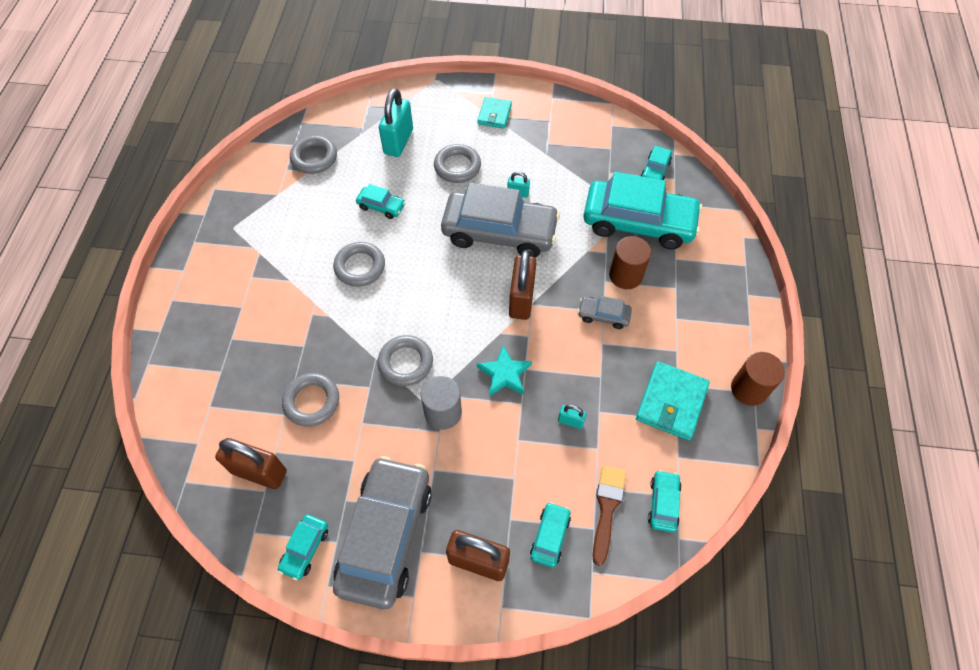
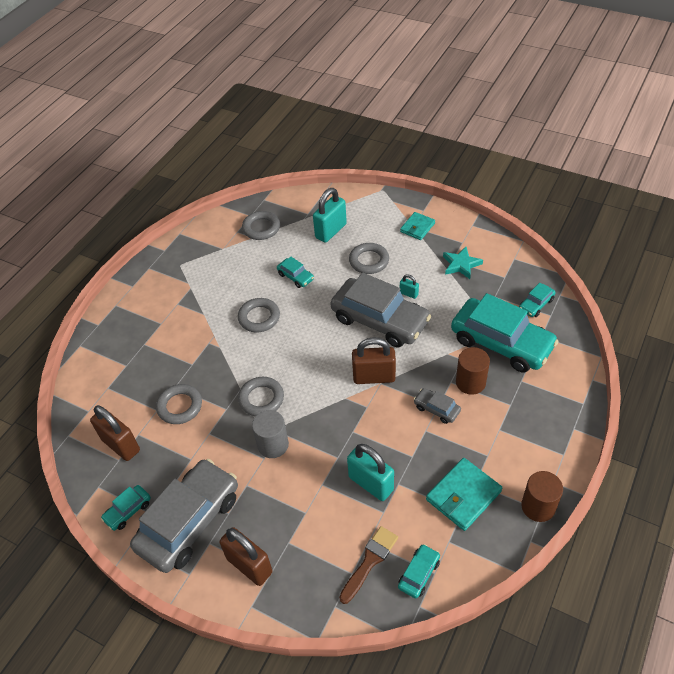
camera: 25 degrees right, 10 degrees down
turquoise star [477,345,532,396] -> turquoise star moved to [443,247,483,279]
brown padlock [509,250,537,320] -> brown padlock turned 60 degrees clockwise [352,337,396,384]
turquoise car [530,502,571,567] -> none
turquoise padlock [558,405,586,429] -> turquoise padlock [347,444,394,501], size x2.09

